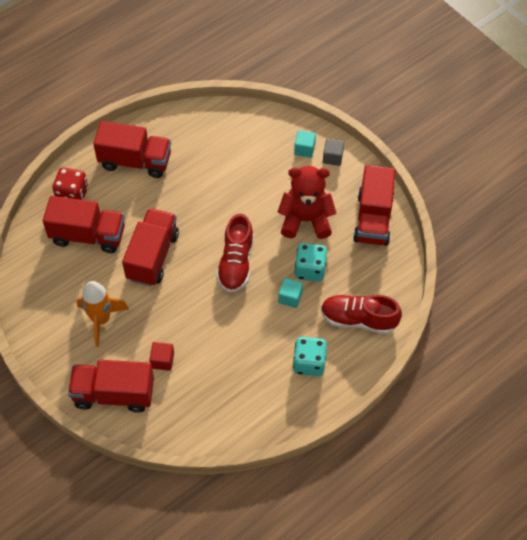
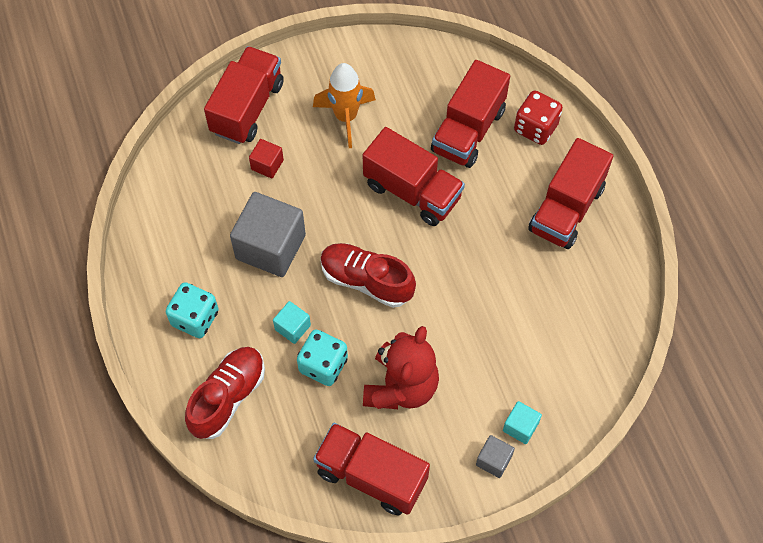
camera: 110 degrees right, 5 degrees up
none -> grey cube [230,192,306,277]

